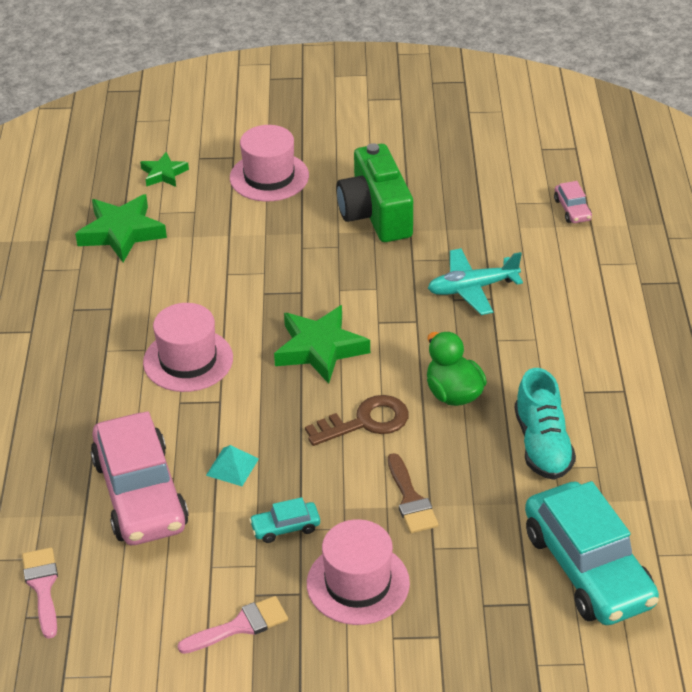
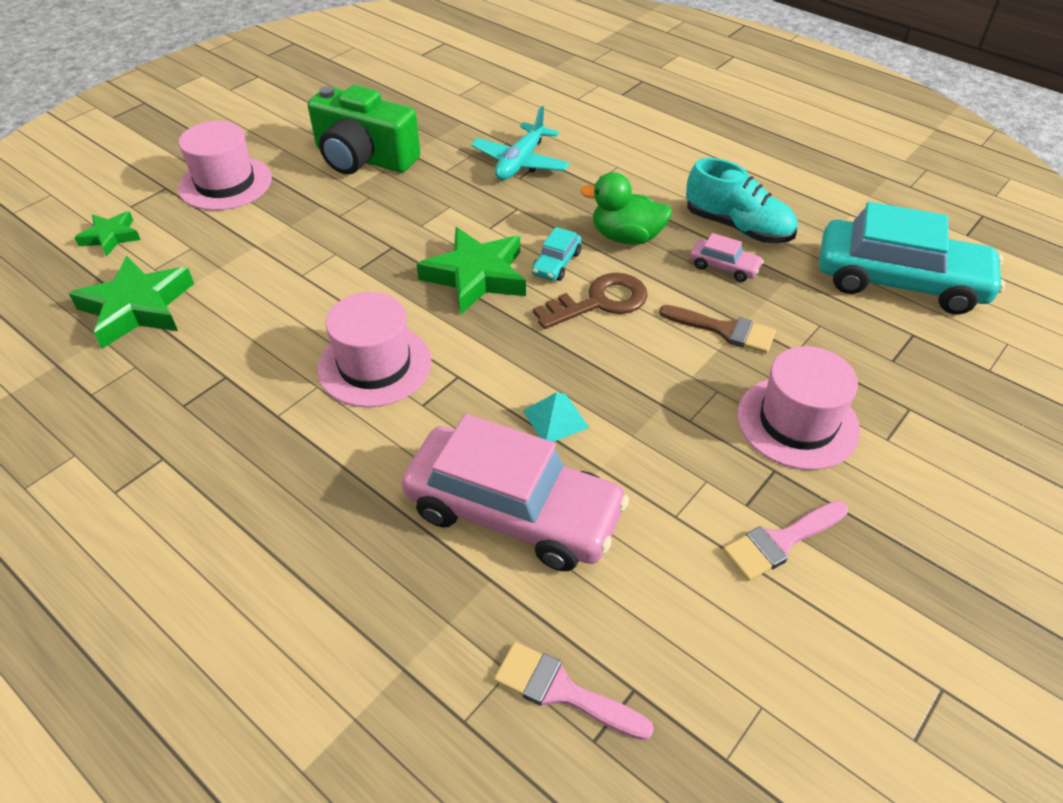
camera: 50 degrees left, 5 degrees up
pink brush [178,596,288,654] -> pink brush turned 135 degrees counterclockwise [723,501,848,581]
turquoise car [249,497,320,543] -> turquoise car moved to [532,227,582,281]
brown key [305,395,409,446] -> brown key turned 45 degrees clockwise [533,273,648,329]
pink car [554,181,592,223] -> pink car moved to [690,233,764,282]

